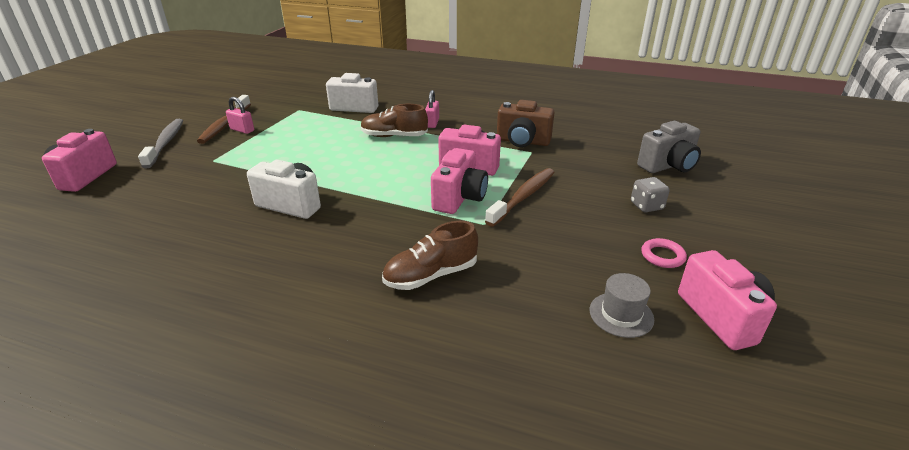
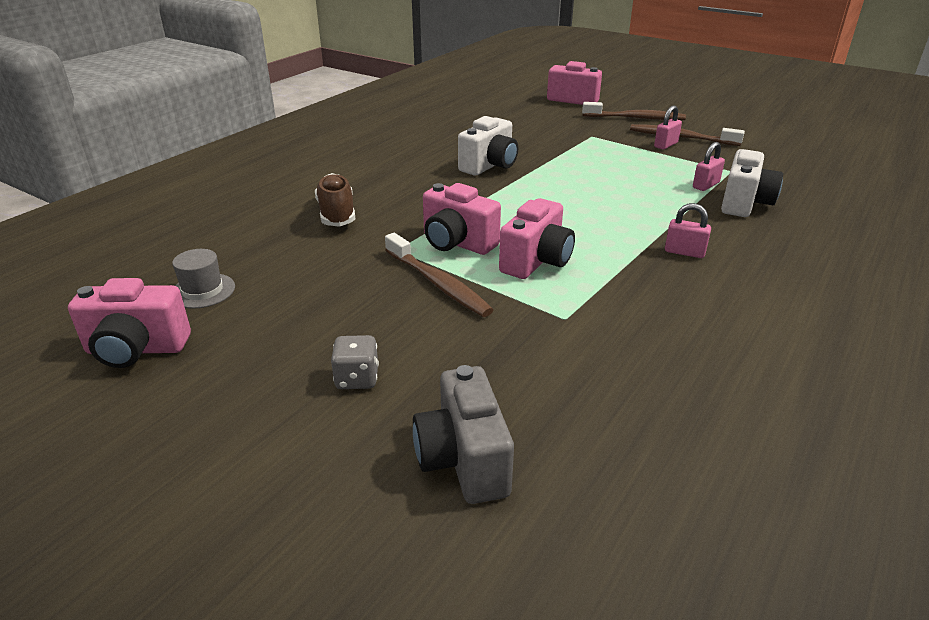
camera: 105 degrees right, 0 degrees up
grey toothbrush [138,119,183,168] -> brown toothbrush [582,102,686,120]
brown shoe [361,104,428,137] -> none
brown camera [497,100,555,147] -> none
pink ring [641,238,687,268] -> none
none -> pink padlock [693,142,725,191]

